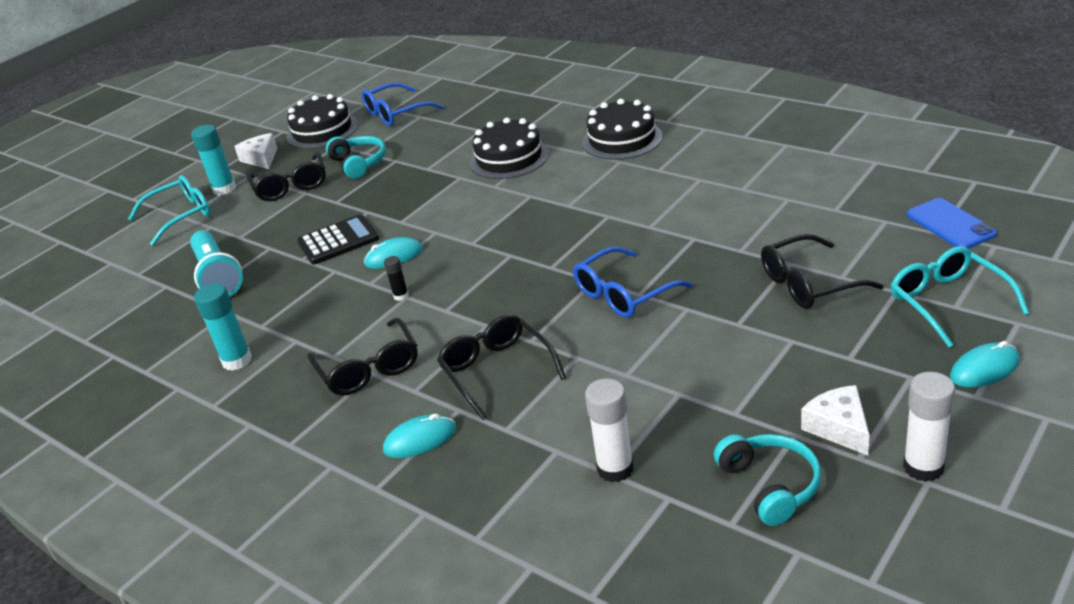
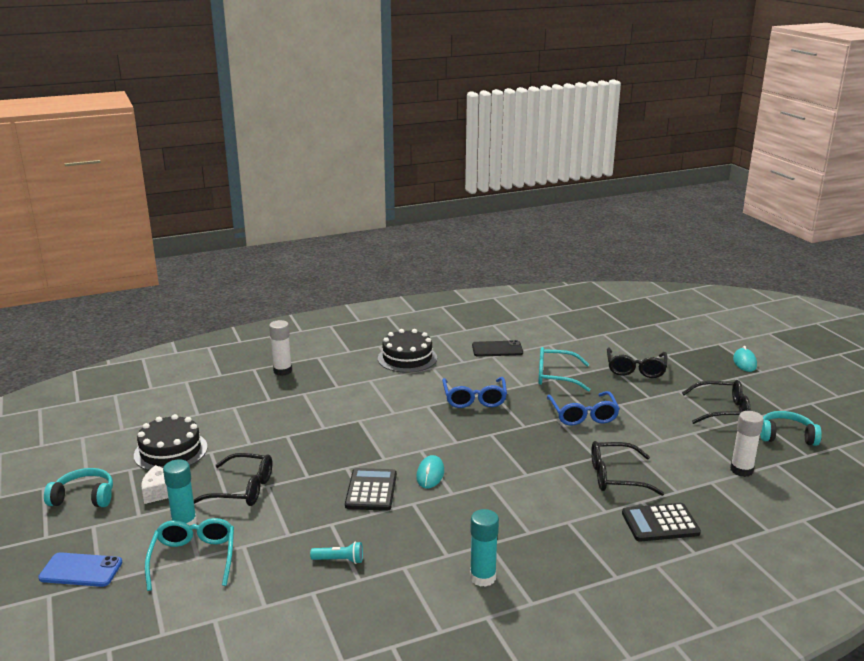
camera: 65 degrees left, 10 degrees down
turquoise flashlight [190,230,243,297] -> turquoise flashlight [310,542,363,564], size x0.50
black glasses [307,318,418,396] -> black glasses moved to [682,380,750,424]
turquoise headphones [326,136,386,179] -> turquoise headphones moved to [44,468,113,507]
blue glasses [362,83,444,126] -> blue glasses moved to [442,377,507,408]
turquoise mouse [383,414,456,458] -> black calculator [622,503,701,542]
black glue stick [384,256,409,301] -> none
black cake [470,118,549,179] -> none
white cheese [801,385,870,455] -> none
turquoise glasses [890,246,1029,348] -> turquoise glasses moved to [538,347,591,392]
white glue stick [903,372,955,482] -> white glue stick moved to [269,320,292,376]
blue phone [907,198,997,249] -> blue phone moved to [38,552,122,587]
none -> black phone [472,340,523,357]

